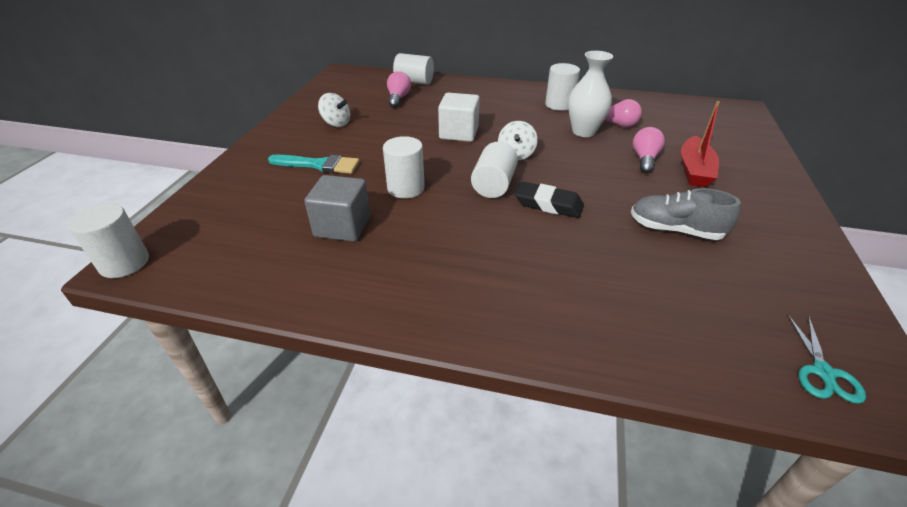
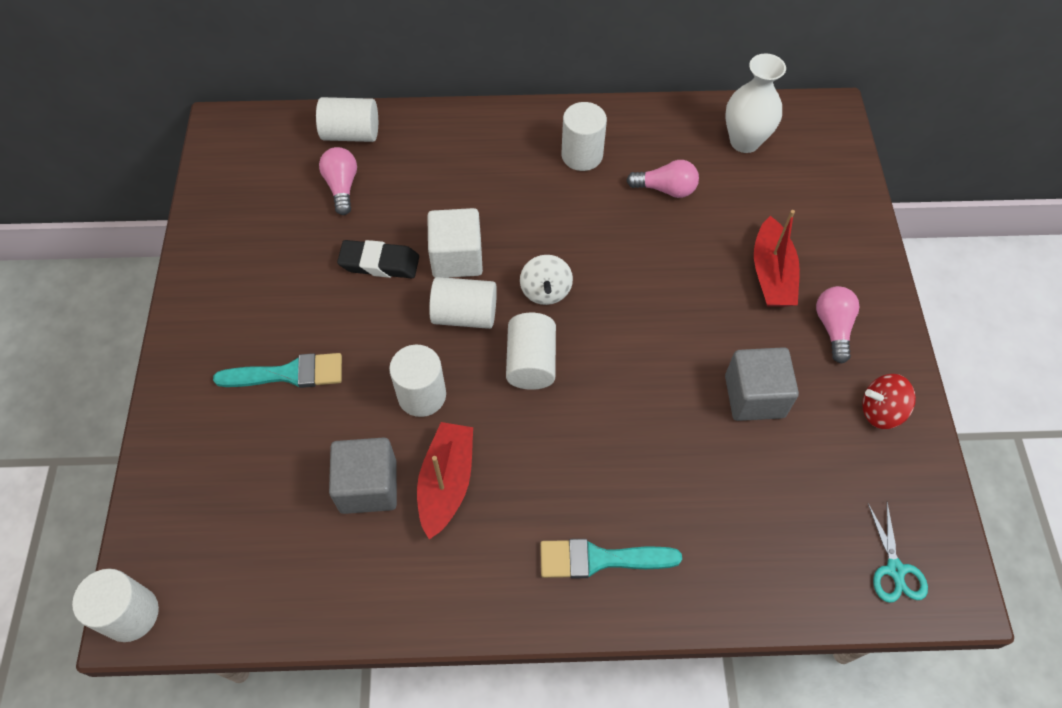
camera: 15 degrees left, 20 degrees up
white spinning top [318,93,350,127] -> none
black eraser [515,181,584,218] -> black eraser moved to [337,240,419,278]
white vase [568,51,613,137] -> white vase moved to [726,53,786,153]
grey shoe [631,188,741,240] -> grey cube [725,347,799,421]
pink light bulb [633,127,665,174] -> pink light bulb moved to [816,286,859,363]
none -> red boat [417,422,473,540]
none -> white cylinder [429,277,497,329]
none -> turquoise brush [540,539,682,579]
none -> red spinning top [862,374,916,429]

